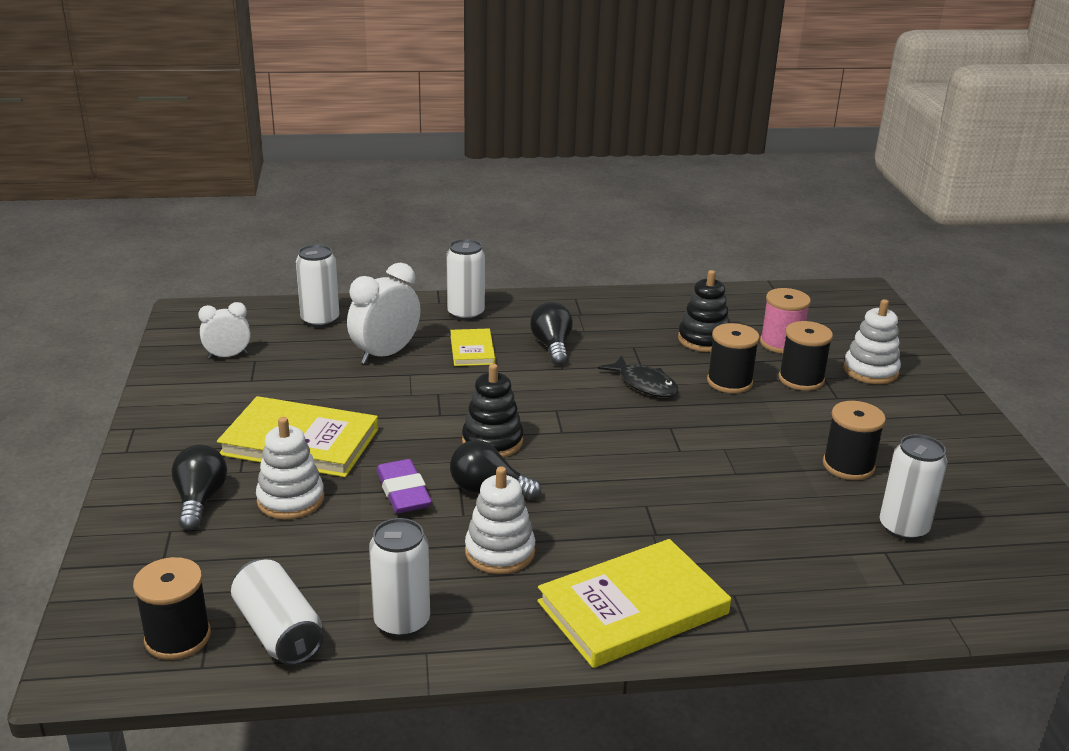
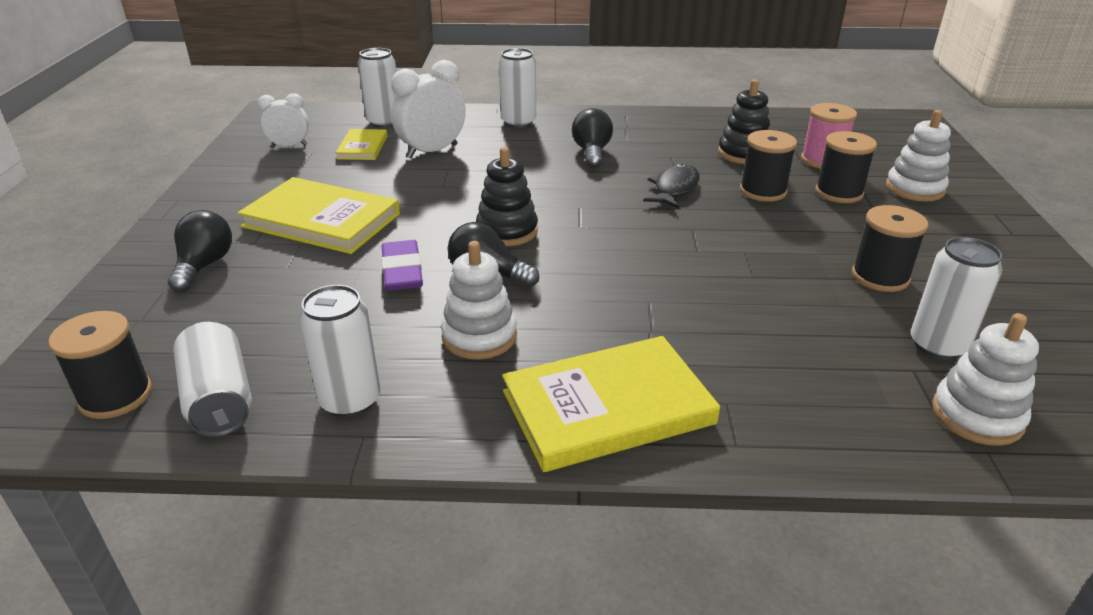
camera: 10 degrees right, 5 degrees up
white stacking toy [256,417,324,519] -> white stacking toy moved to [932,313,1039,446]
yellow book [450,328,495,366] -> yellow book moved to [336,129,388,160]
black fish [598,356,678,397] -> black fish turned 120 degrees counterclockwise [643,164,700,209]

